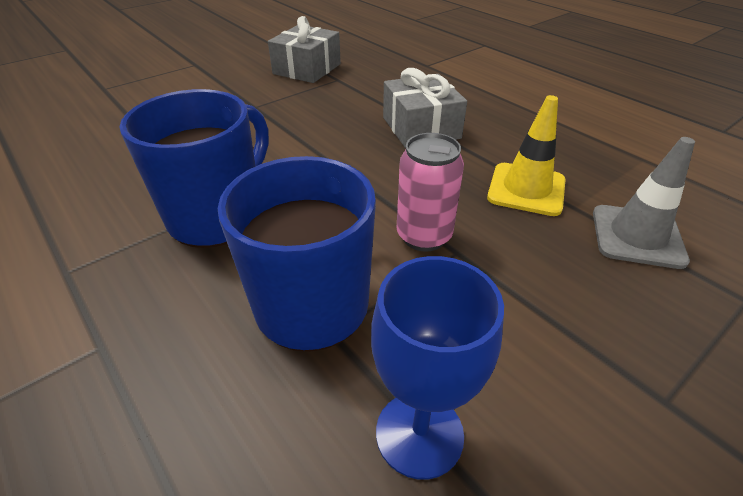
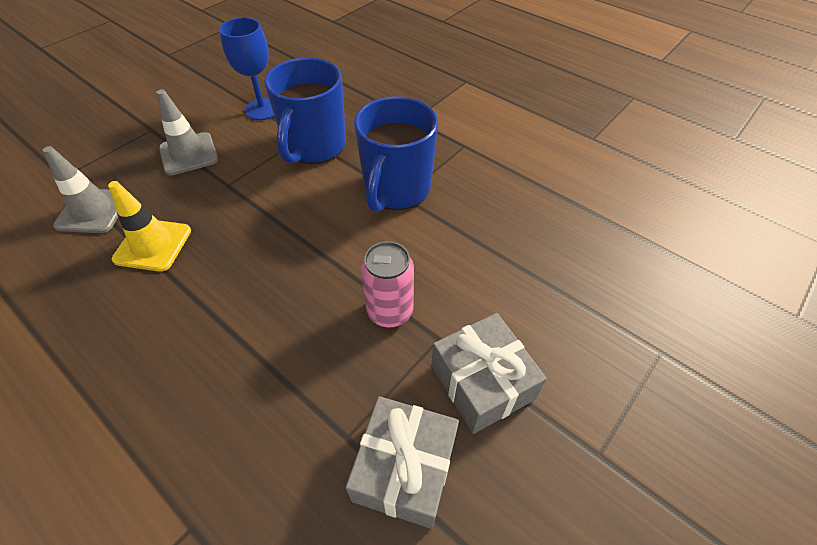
camera: 170 degrees right, 10 degrees up
grey gift [383,68,467,148] -> grey gift moved to [431,313,547,434]
pink can [397,133,464,252] -> pink can moved to [361,241,414,328]
none -> grey traffic cone [156,89,218,175]

